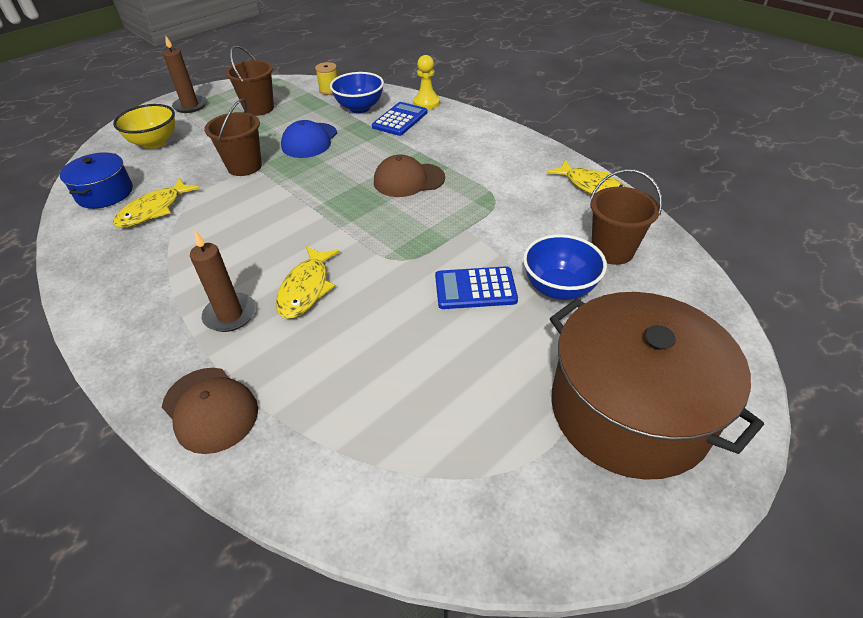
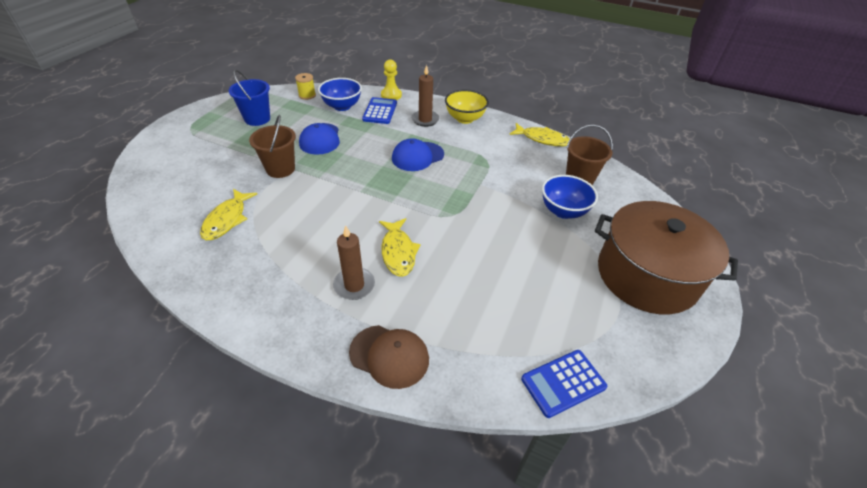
camera: 25 degrees left, 0 degrees up
blue pot [60,152,133,209] -> none
yellow bowl [113,104,175,149] -> yellow bowl moved to [445,90,489,124]
brown candle [163,35,207,113] -> brown candle moved to [411,65,439,127]
brown bucket [225,45,274,116] -> blue bucket [229,70,270,126]
brown cap [374,154,445,197] -> blue cap [392,138,444,171]
blue calculator [435,266,518,309] -> blue calculator moved to [521,350,607,418]

